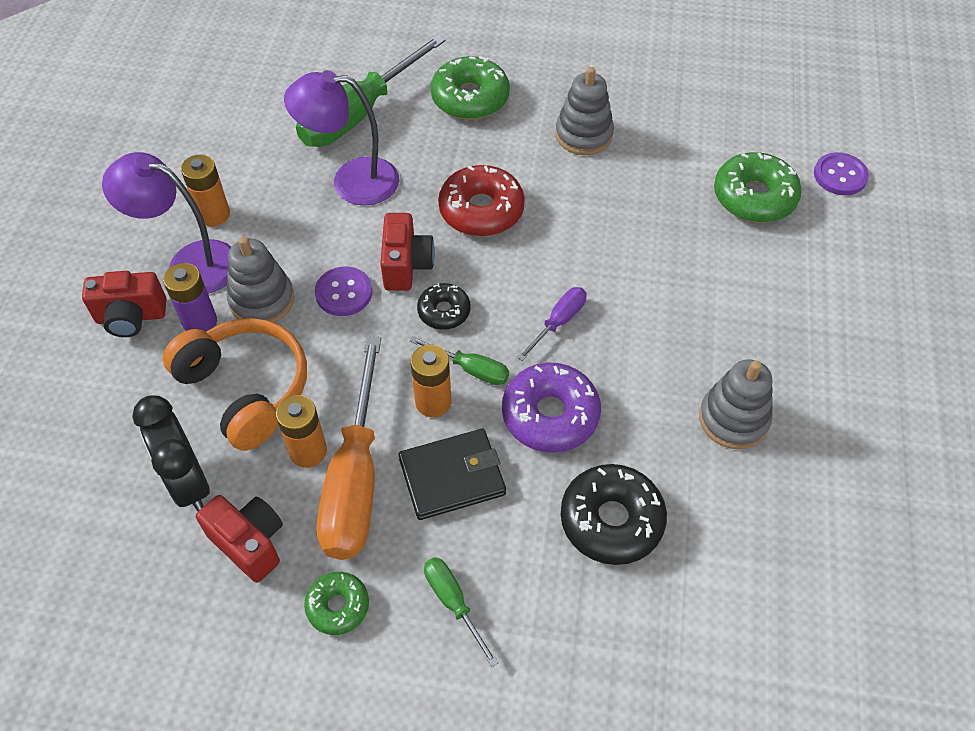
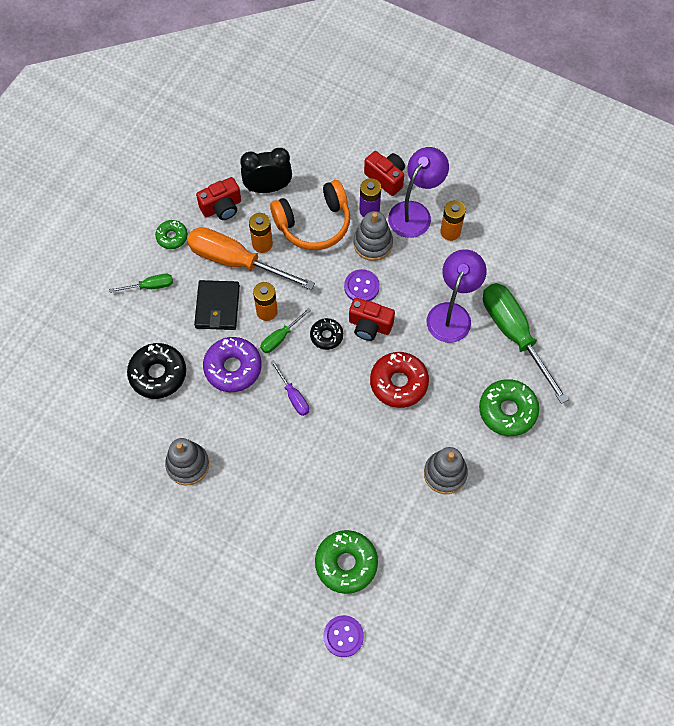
camera: 110 degrees right, 10 degrees up
red camera [82,271,166,337] -> red camera turned 120 degrees clockwise [364,151,405,196]

